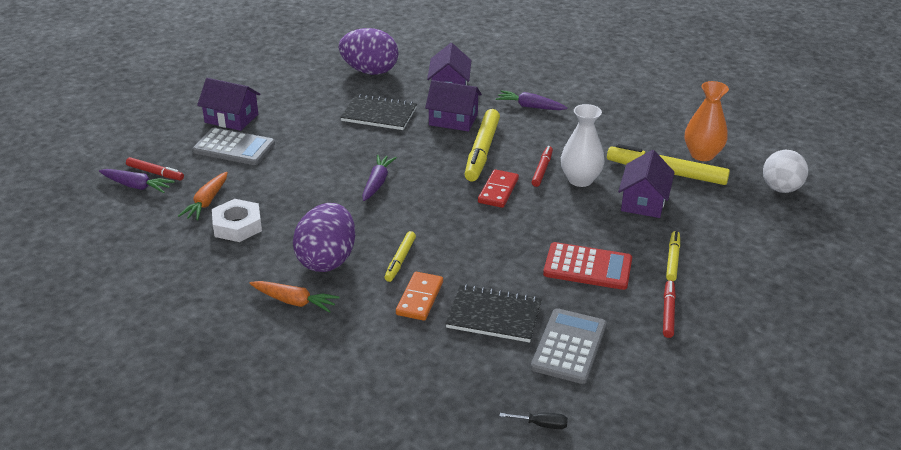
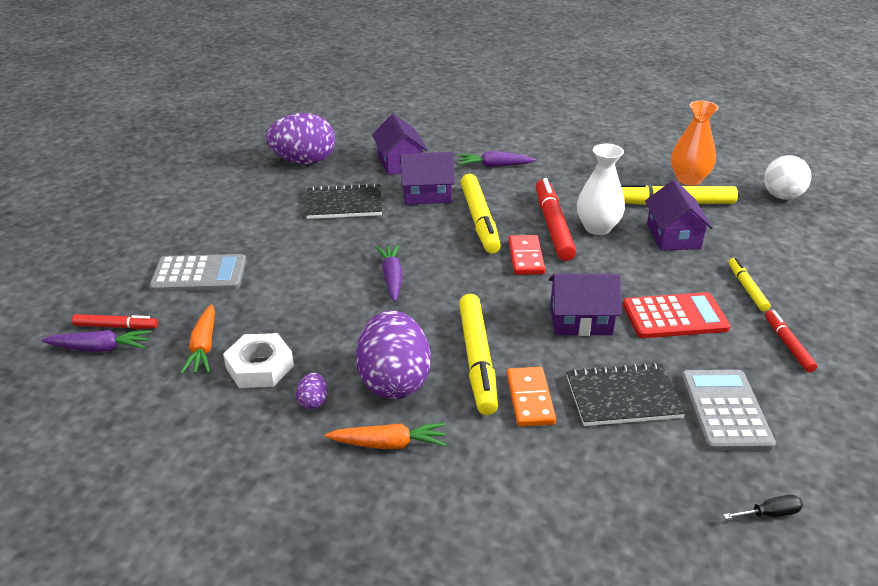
camera: 20 degrees left, 0 degrees up
purple house [197,78,261,131] -> purple house moved to [549,274,622,336]
yellow marker [384,231,416,282] -> yellow marker [459,294,498,415], size x1.85
red marker [532,146,553,187] -> red marker [536,178,576,261], size x1.85
none -> purple egg [296,372,327,410]

